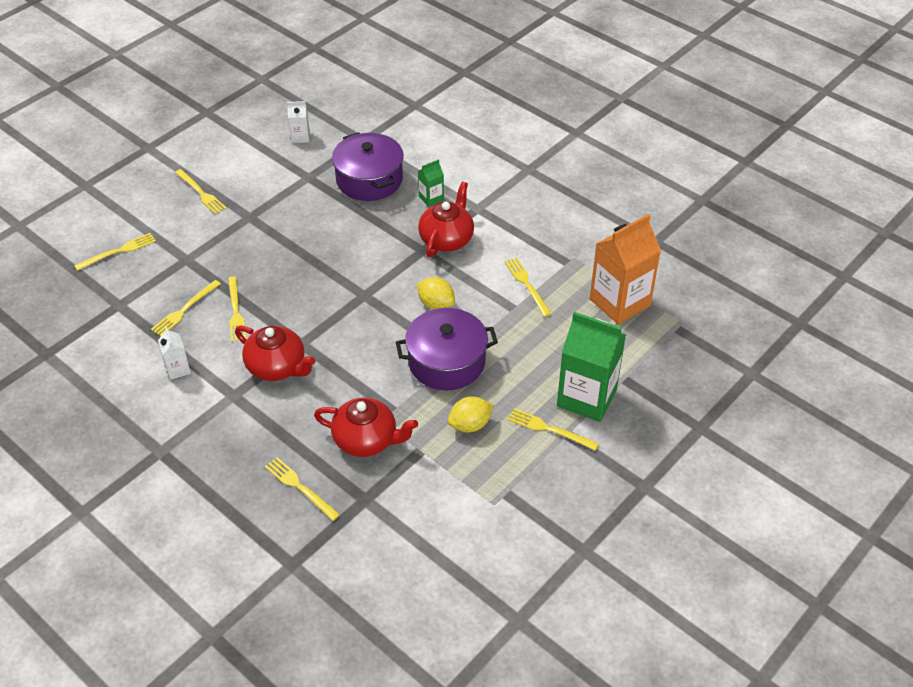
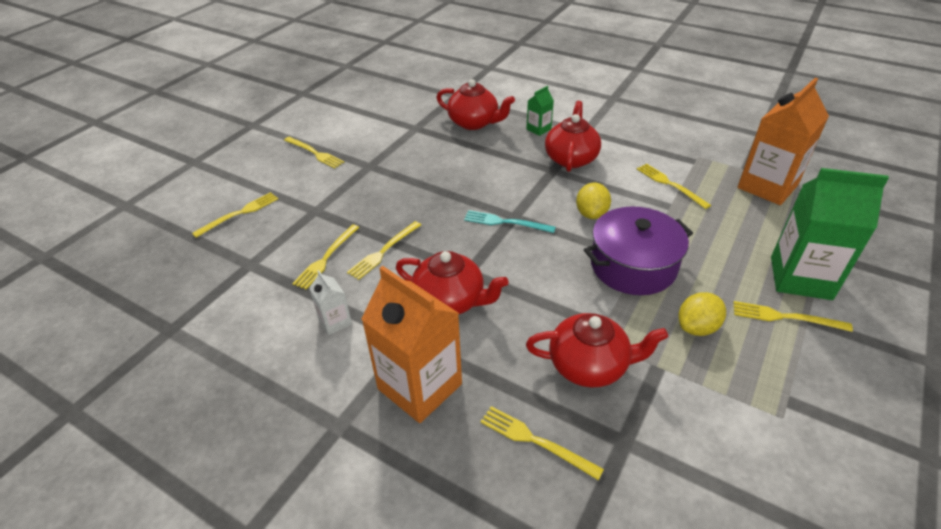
camera: 10 degrees left, 5 degrees down
yellow fork [228,276,246,342] -> yellow fork turned 60 degrees clockwise [347,221,421,280]
white carton [287,101,310,143] -> none
purple pot [332,132,404,201] -> red teapot [436,79,515,130]
yellow lemon [417,277,455,310] -> yellow lemon turned 75 degrees clockwise [576,183,611,219]
none -> orange carton [361,266,462,423]
none -> turquoise fork [464,210,556,233]

